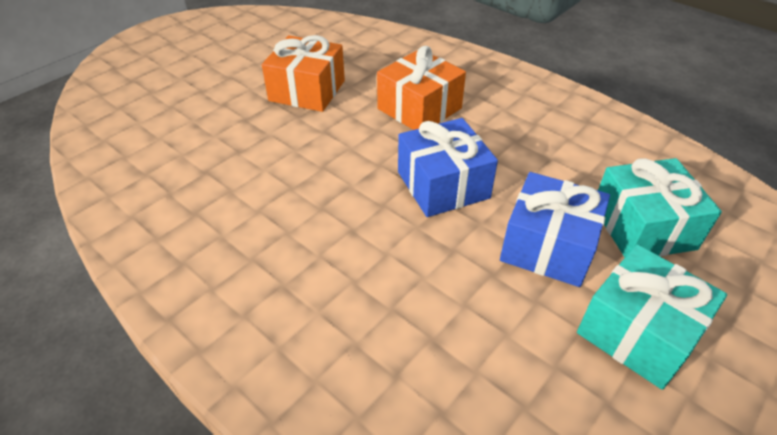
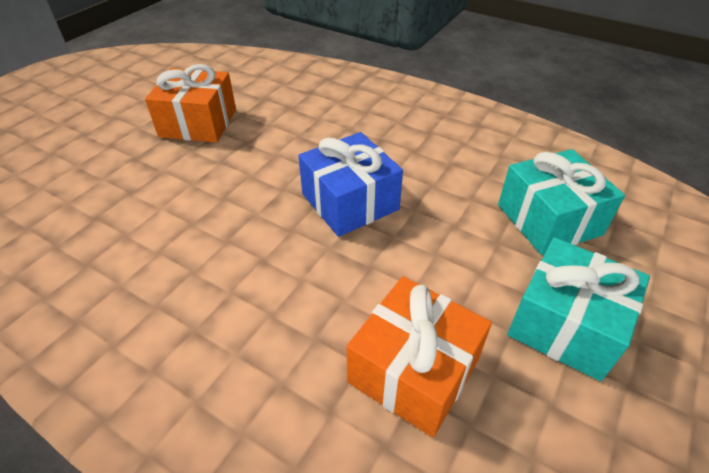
camera: 10 degrees left, 0 degrees up
orange gift [377,46,466,130] -> orange gift moved to [346,276,492,437]
blue gift [500,172,610,287] -> none

